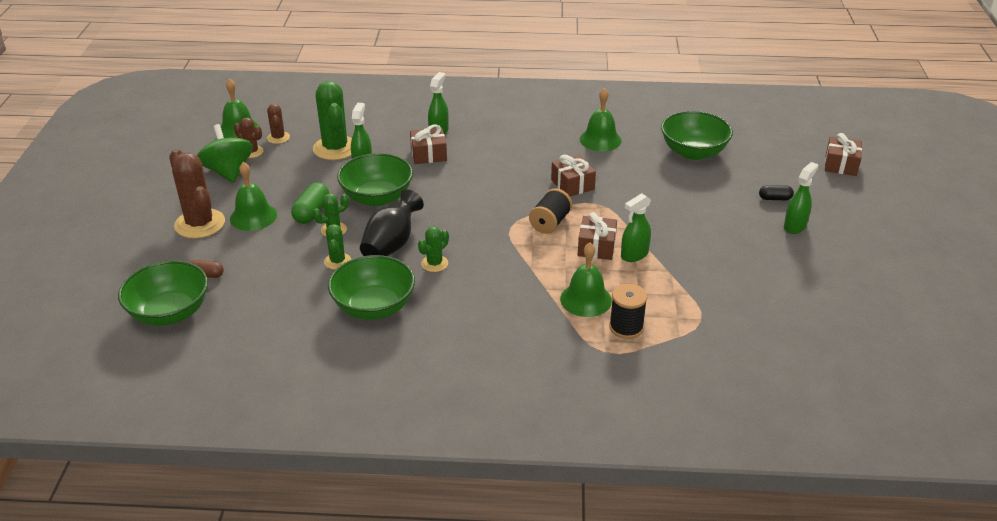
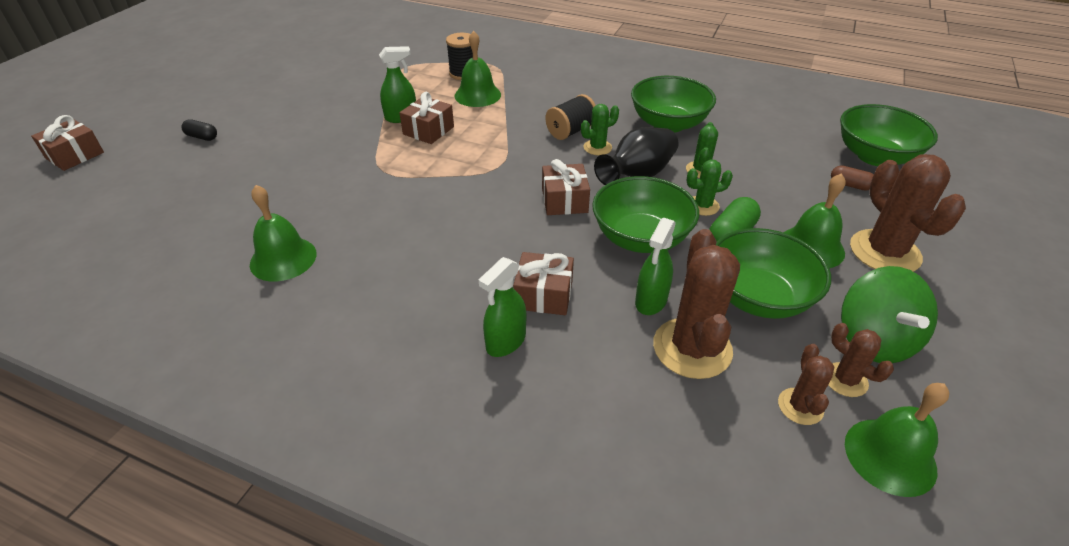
camera: 160 degrees left, 5 degrees up
green cactus [313,81,352,160] -> brown cactus [653,229,740,379]
black spool [529,188,572,234] -> black spool moved to [545,94,596,140]
brown gift [551,155,596,196] -> brown gift moved to [542,159,590,215]
green bowl [661,111,733,160] -> green bowl moved to [716,228,831,319]
green spray bottle [784,162,818,234] -> none

